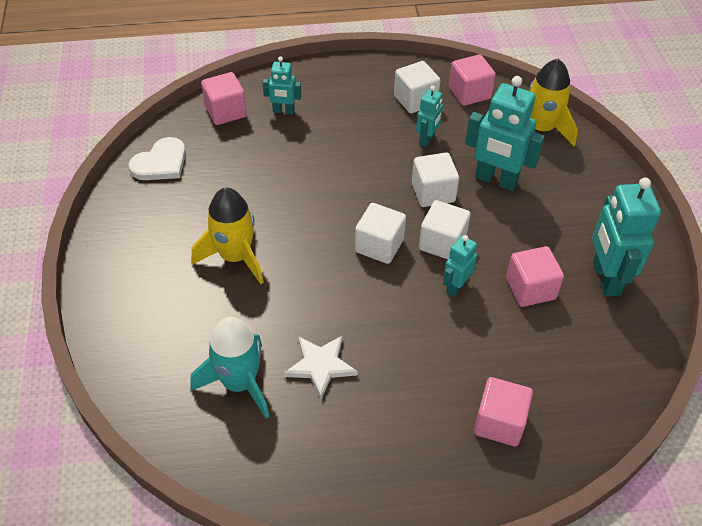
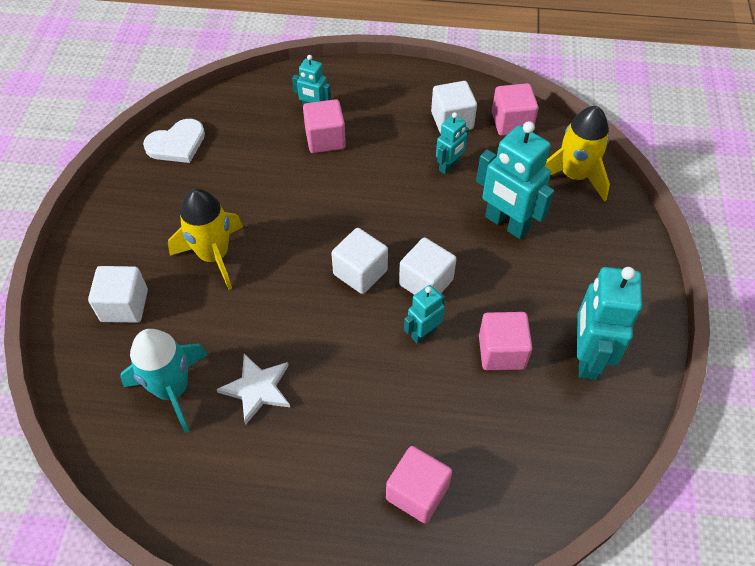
camera: 15 degrees right, 5 degrees up
pink cube [201,72,247,125] -> pink cube moved to [303,99,346,153]
white cube [412,153,459,207] -> white cube moved to [88,266,148,323]

